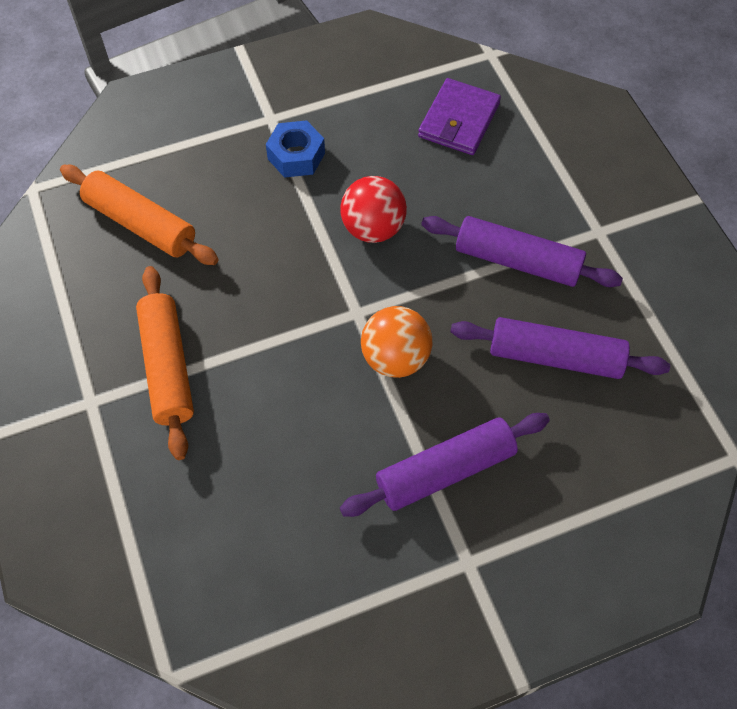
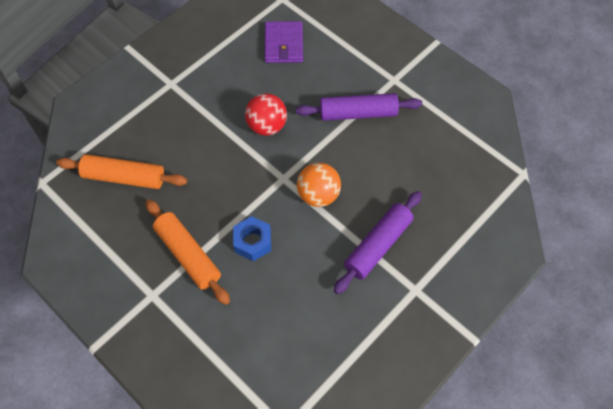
camera: 25 degrees left, 0 degrees up
blue nut [266,120,325,178] -> blue nut moved to [233,216,271,261]
purple rolling pin [450,317,670,379] -> none

